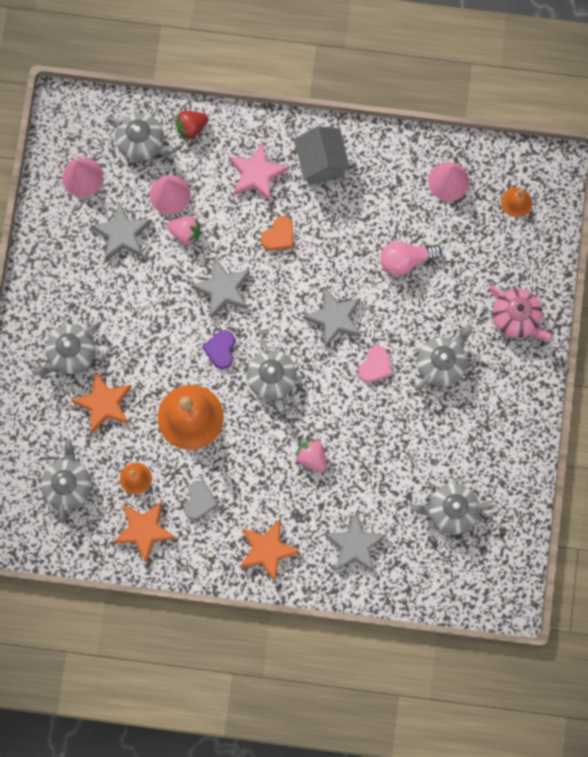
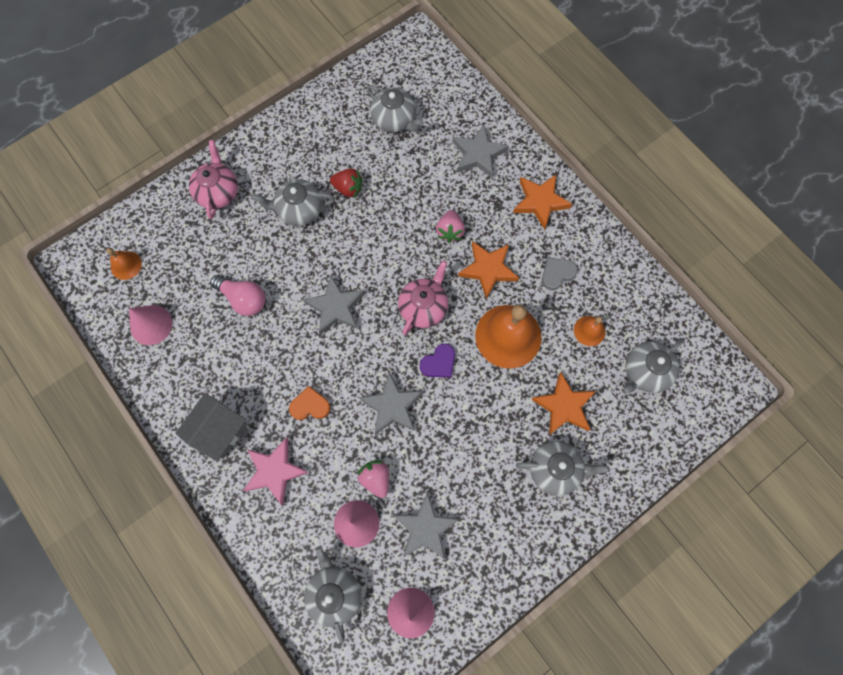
camera: 135 degrees left, 5 degrees down
orange star [113,502,176,563] -> orange star moved to [458,241,519,299]
red strawberry [175,111,209,140] -> red strawberry moved to [330,168,362,197]
grey teapot [247,338,297,414] -> pink teapot [398,260,448,335]
pink heart [358,346,392,383] -> none

